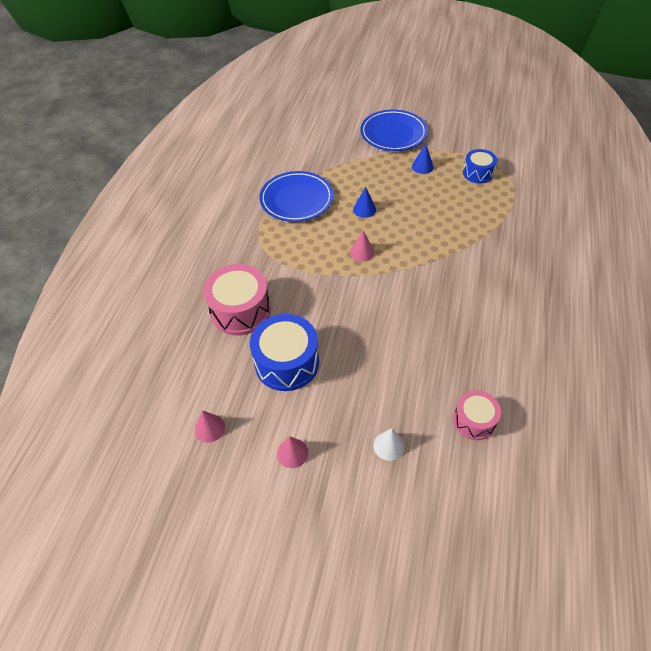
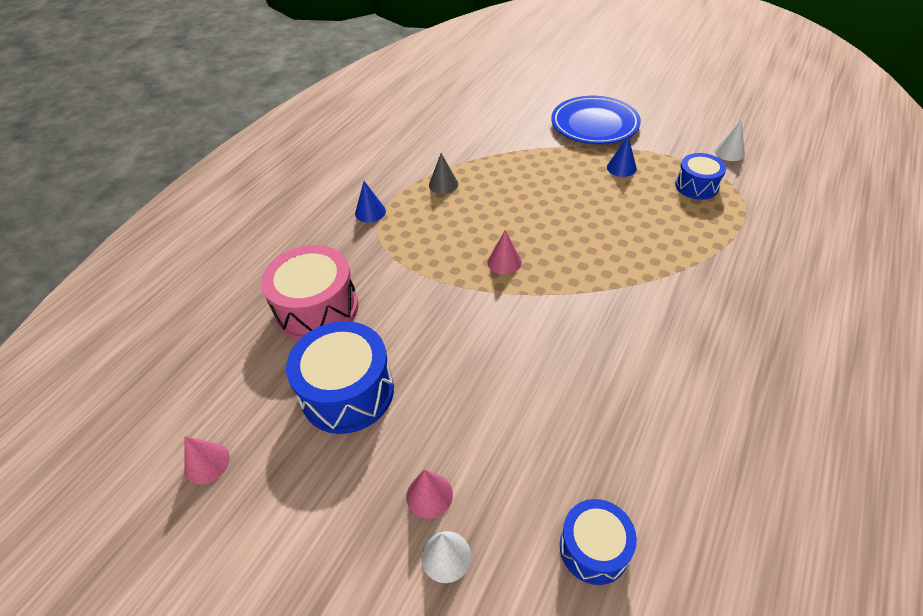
camera: 15 degrees right, 5 degrees down
blue plate [260,171,333,222] -> grey cone [429,153,458,194]
pink cone [277,436,308,468] -> pink cone moved to [406,469,453,519]
blue cone [353,187,376,218] -> blue cone moved to [355,181,386,223]
pink drum [453,390,501,440] -> blue drum [560,499,637,585]
none -> white cone [714,121,745,161]

